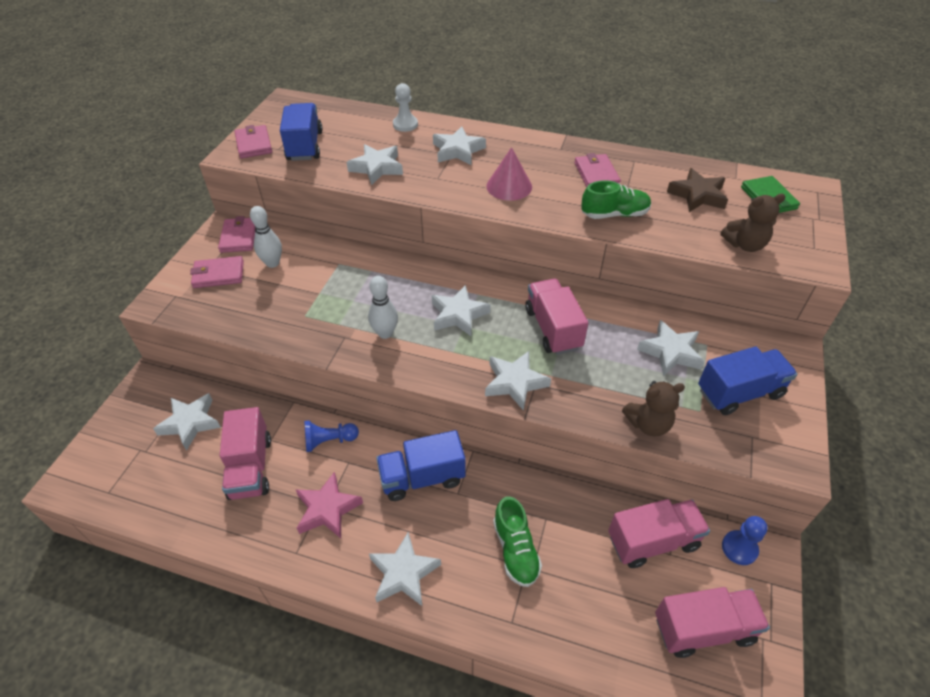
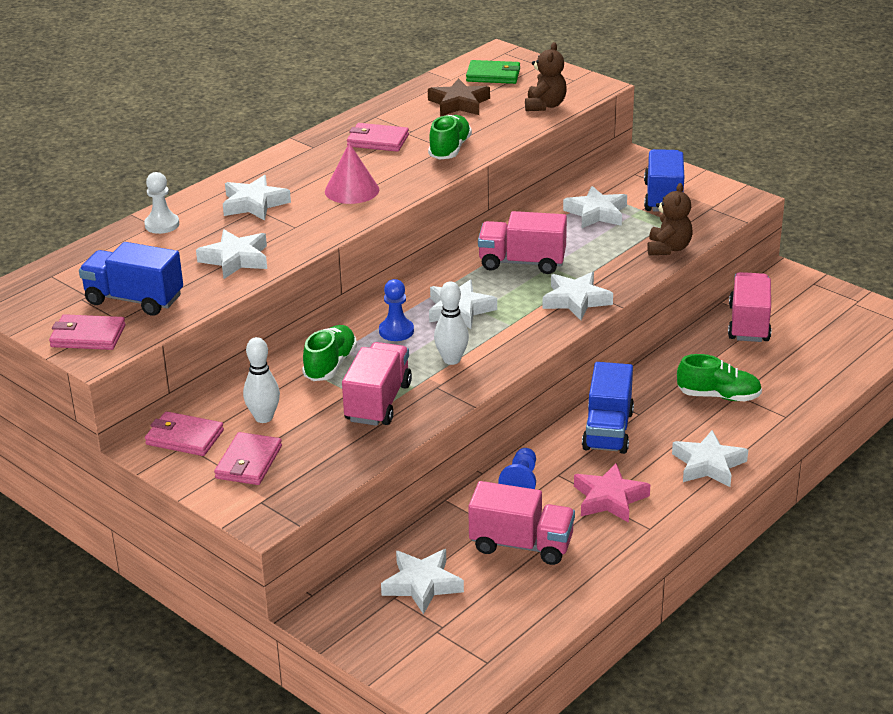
camera: 65 degrees left, 15 degrees down
pink truck [655,587,770,658] -> pink truck moved to [342,342,412,426]
blue pawn [722,516,768,565] -> blue pawn moved to [379,279,414,341]
none -> green shoe [302,325,357,381]

